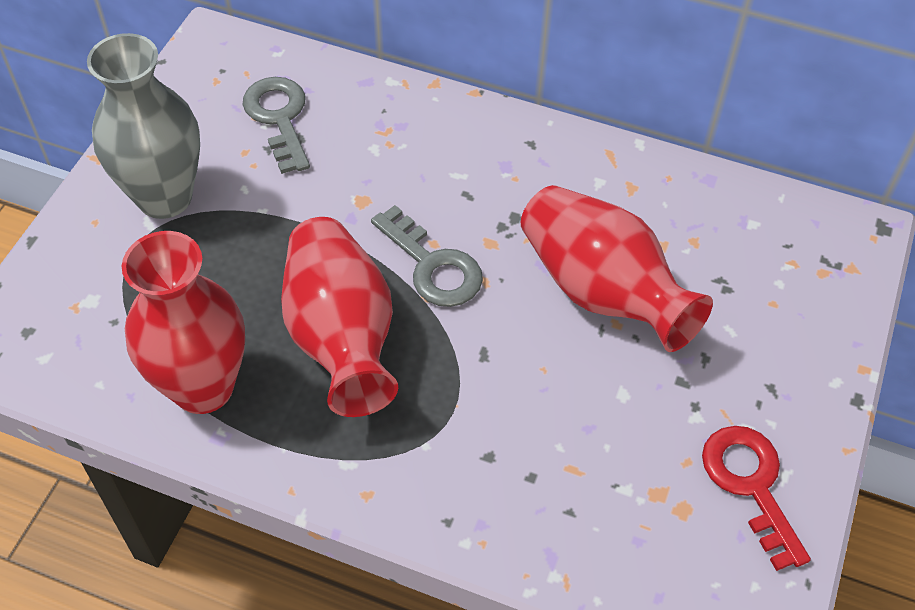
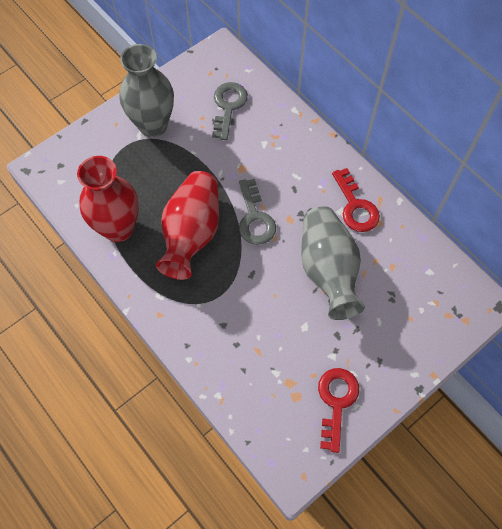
camera: 30 degrees right, 10 degrees up
red vase [521,185,713,352] -> grey vase [301,206,365,320]
none -> red key [332,168,380,232]

